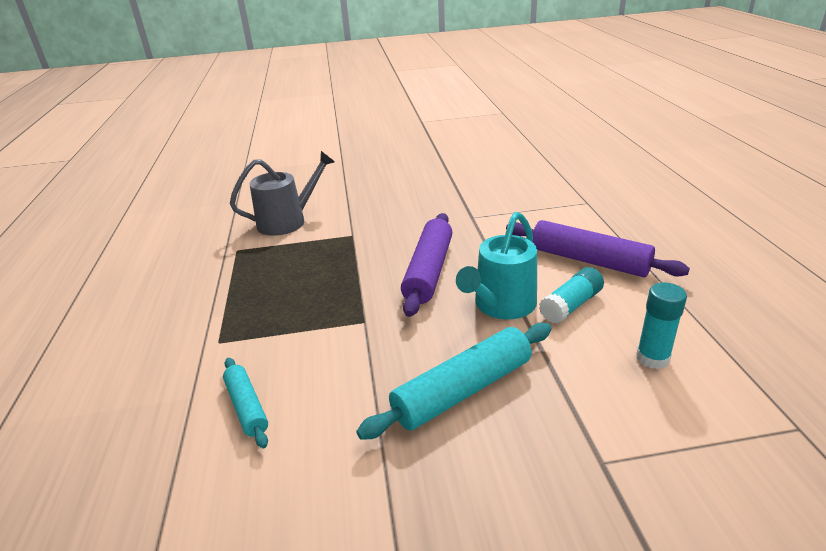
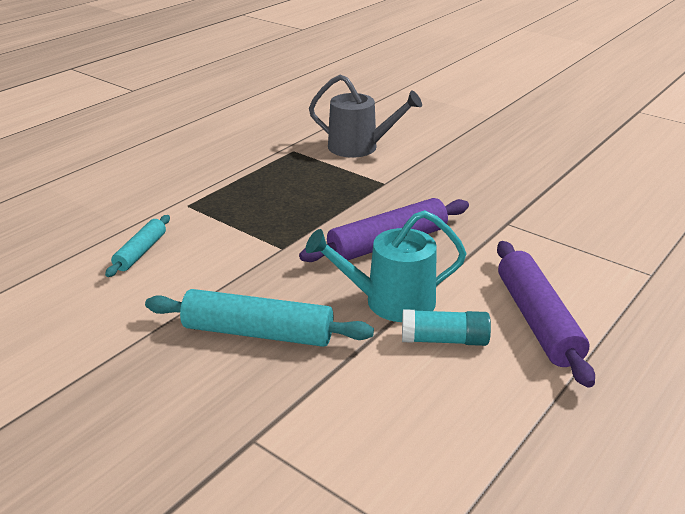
camera: 45 degrees right, 0 degrees up
turquoise glue stick [636,282,687,369] -> none

